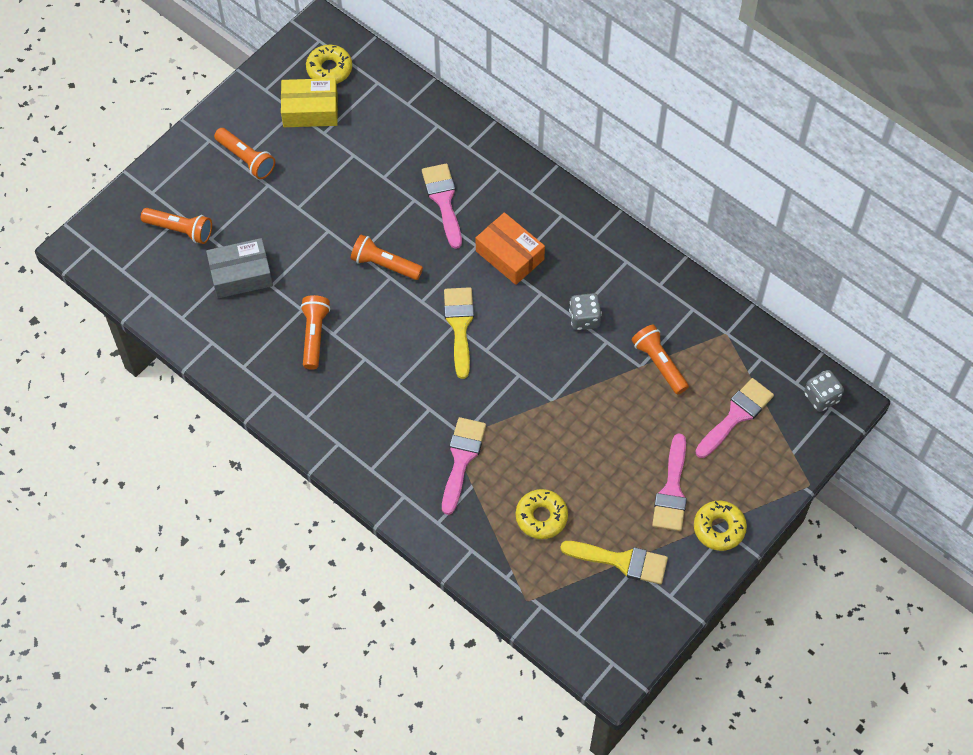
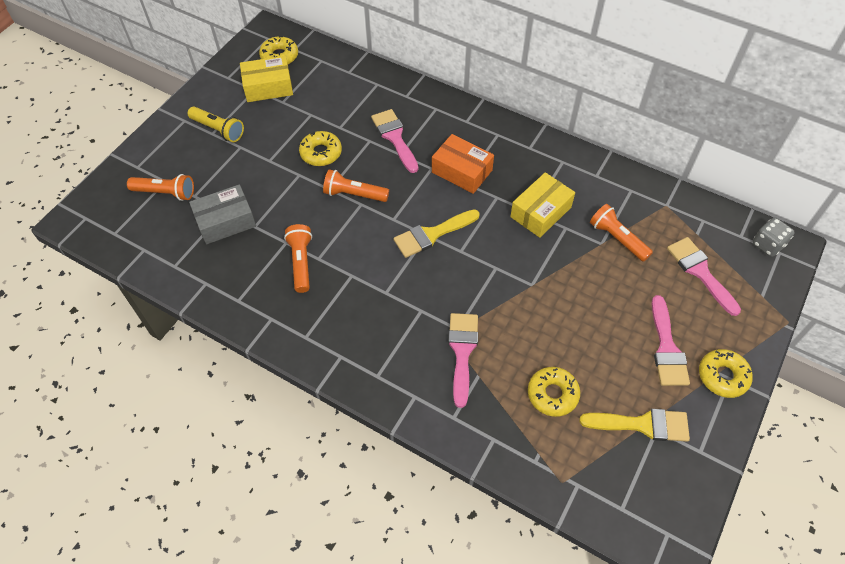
camera: 10 degrees left, 5 degrees down
orange flashlight [214,128,275,179] -> yellow flashlight [188,107,244,142]
yellow brush [444,287,474,379] -> yellow brush turned 105 degrees counterclockwise [393,209,480,258]
grey dice [569,293,602,330] -> yellow box [510,172,575,238]
pink brush [695,378,774,458] -> pink brush turned 60 degrees counterclockwise [667,237,741,316]
none -> yellow donut [299,131,342,166]

